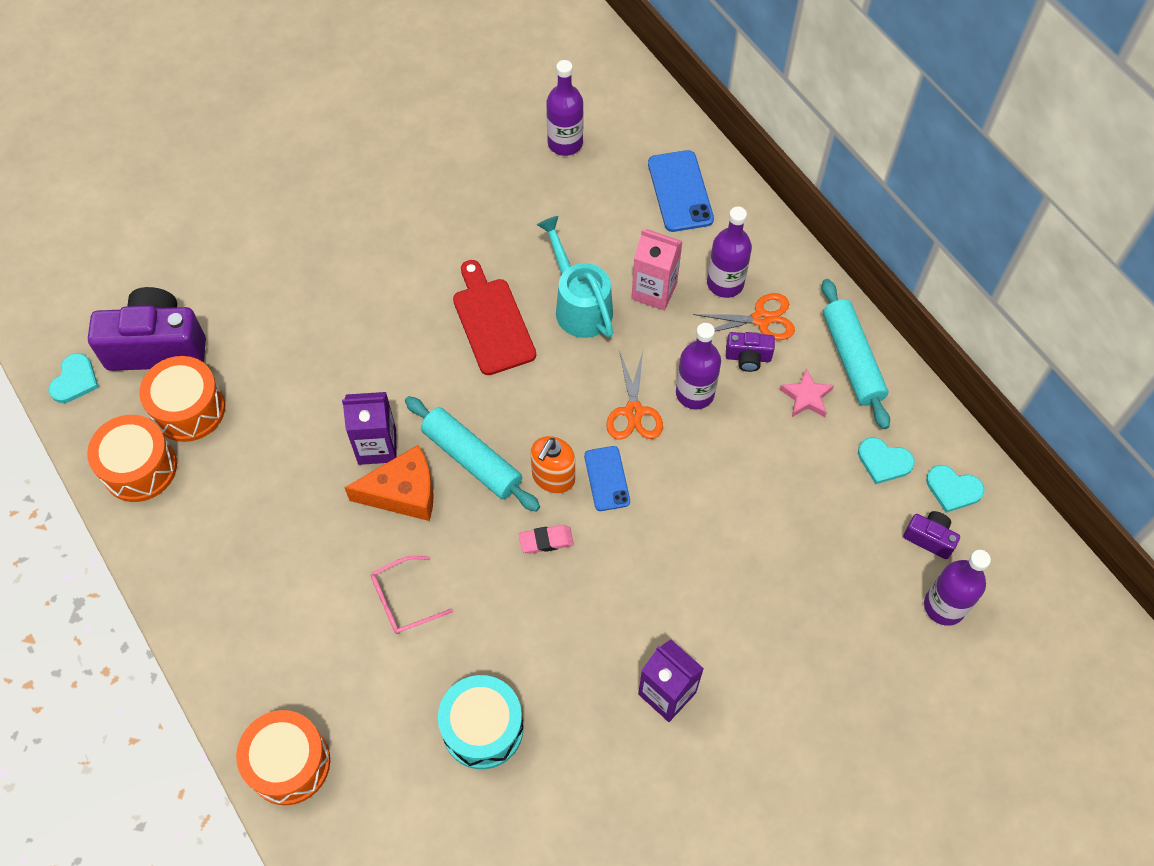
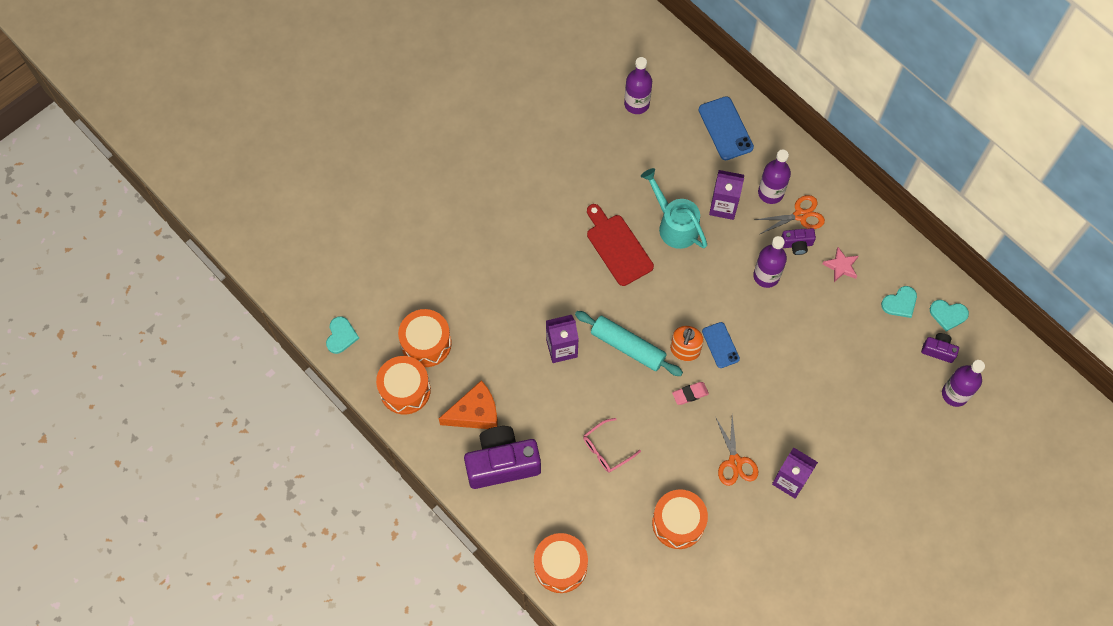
camera: 10 degrees left, 5 degrees up
purple camera [88,287,206,371] -> purple camera moved to [464,426,541,489]
orange cheese [344,445,434,521] -> orange cheese moved to [439,380,498,429]
turquoise drum [438,675,523,769] -> orange drum [652,490,708,549]
orange scissors [606,351,663,440] -> orange scissors moved to [716,416,758,486]
pink carton [631,229,683,311] -> purple carton [709,170,744,220]
turquoise rolling pin [822,279,890,429] -> none
turquoise heart [858,437,915,484] -> turquoise heart turned 45 degrees counterclockwise [881,286,917,318]

